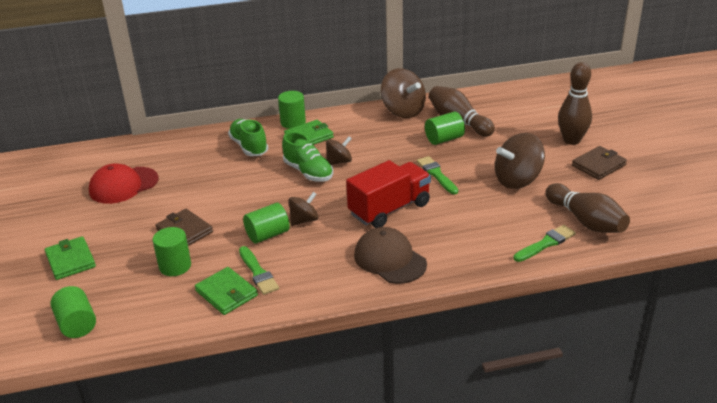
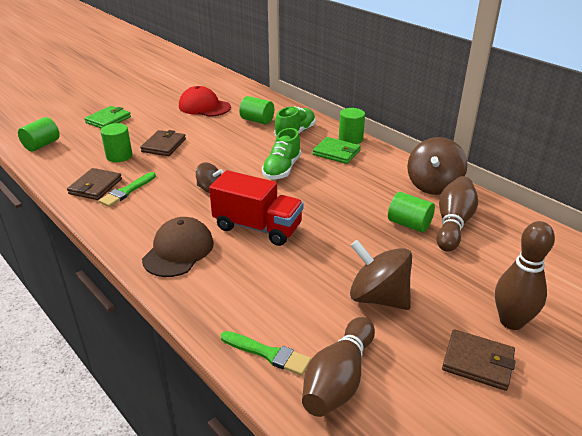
camera: 60 degrees right, 0 degrees up
green wallet [195,267,258,315] -> brown wallet [67,168,122,200]
green cylinder [243,203,290,244] -> green cylinder moved to [239,96,274,125]
brown spinning top [326,136,352,165] -> none
green brush [417,156,458,195] -> none

